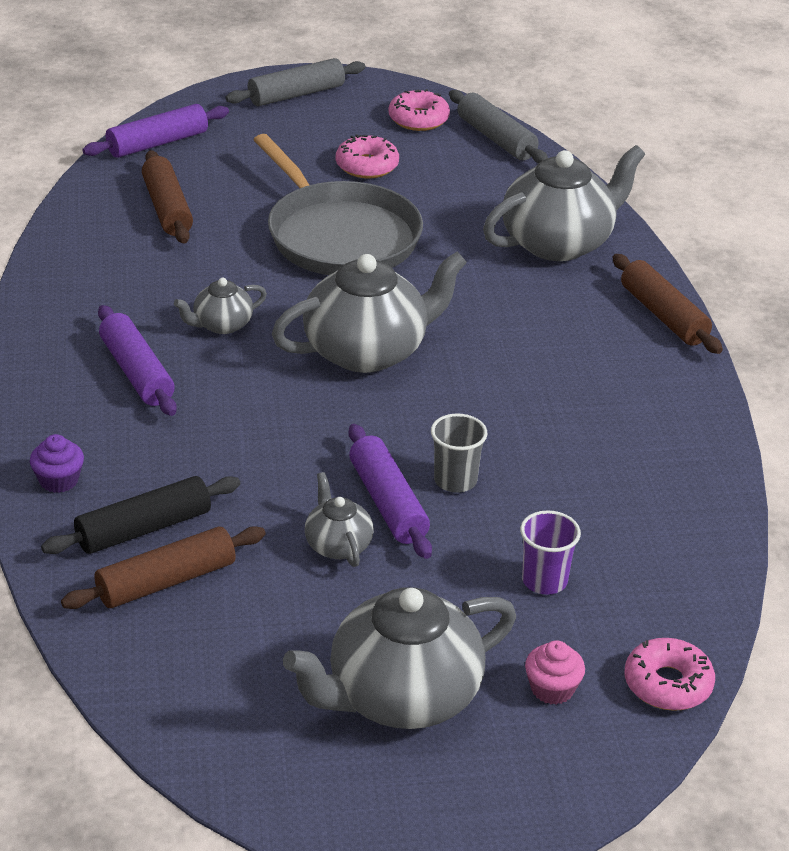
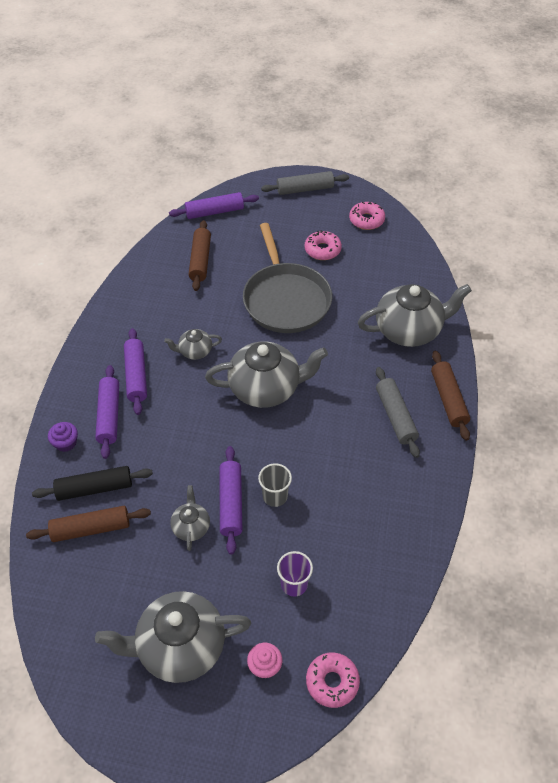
camera: 20 degrees right, 15 degrees up
grey rolling pin [449,90,548,164] -> grey rolling pin moved to [376,367,420,458]
none -> purple rolling pin [95,365,119,459]

